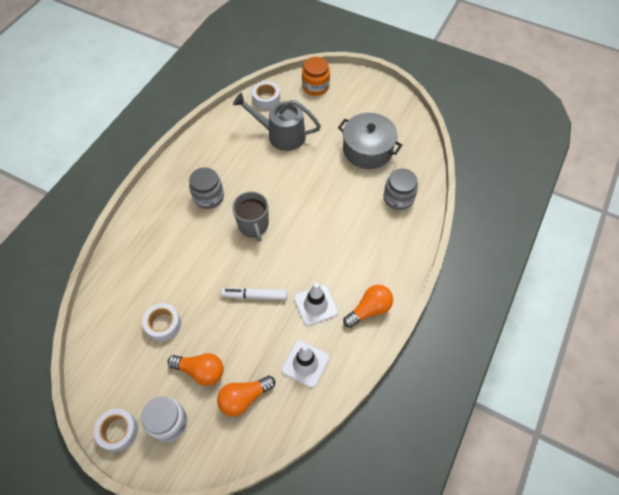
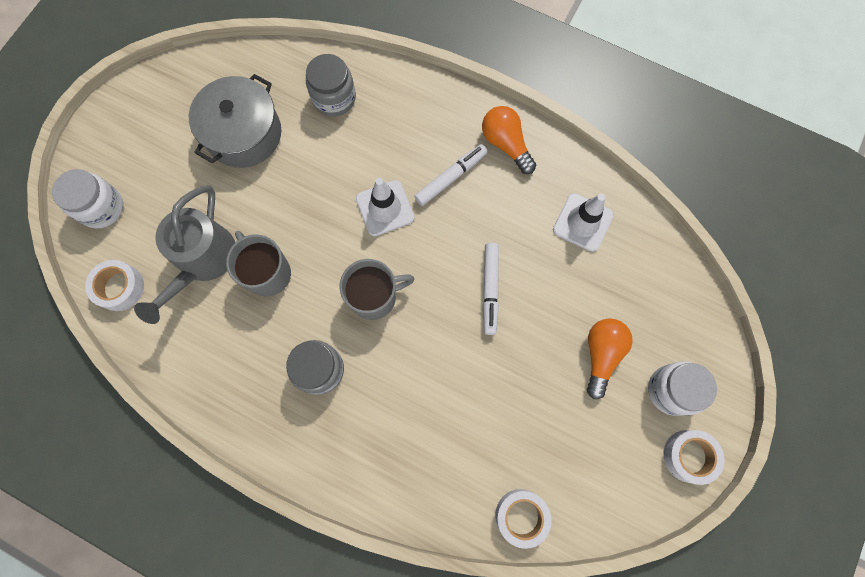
camera: 90 degrees left, 15 degrees up
white tape [142,303,181,341] -> white tape moved to [495,489,552,549]
orange light bulb [217,376,275,417] -> none
white traffic cone [294,283,338,326] -> white traffic cone moved to [356,178,414,236]
orange jar [302,57,330,95] -> white jar [52,169,123,229]
none -> grey mug [226,231,291,296]
none -> white marker [414,144,488,206]

